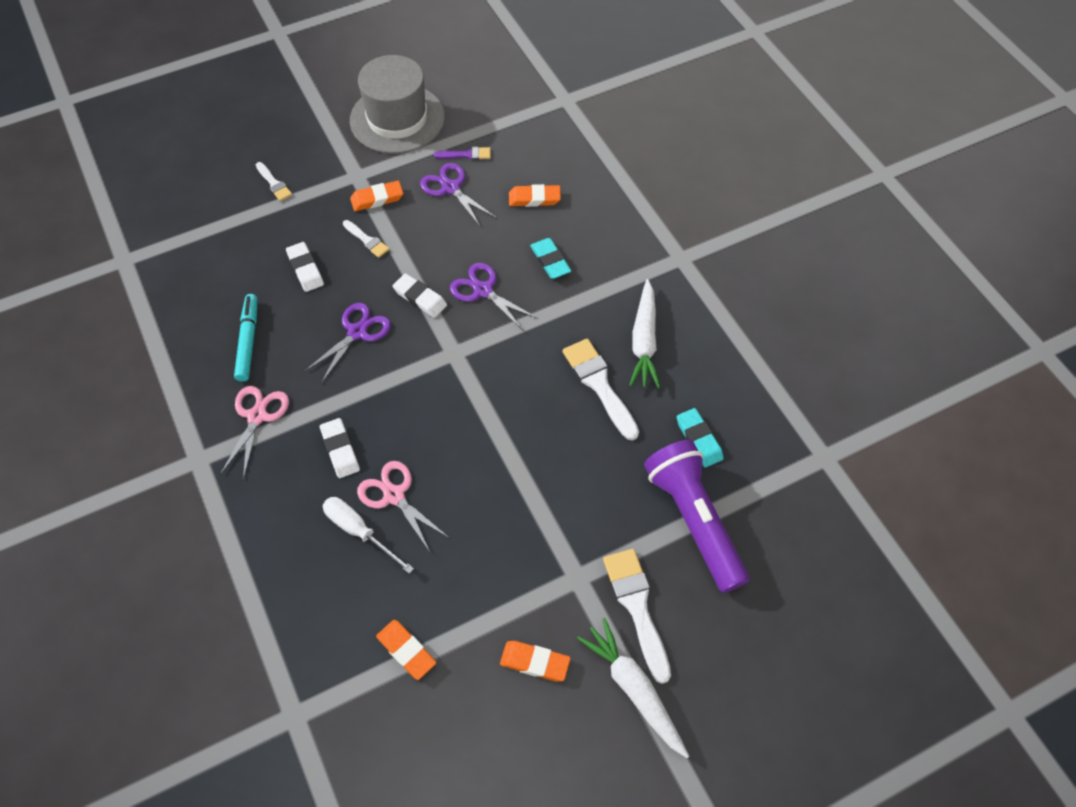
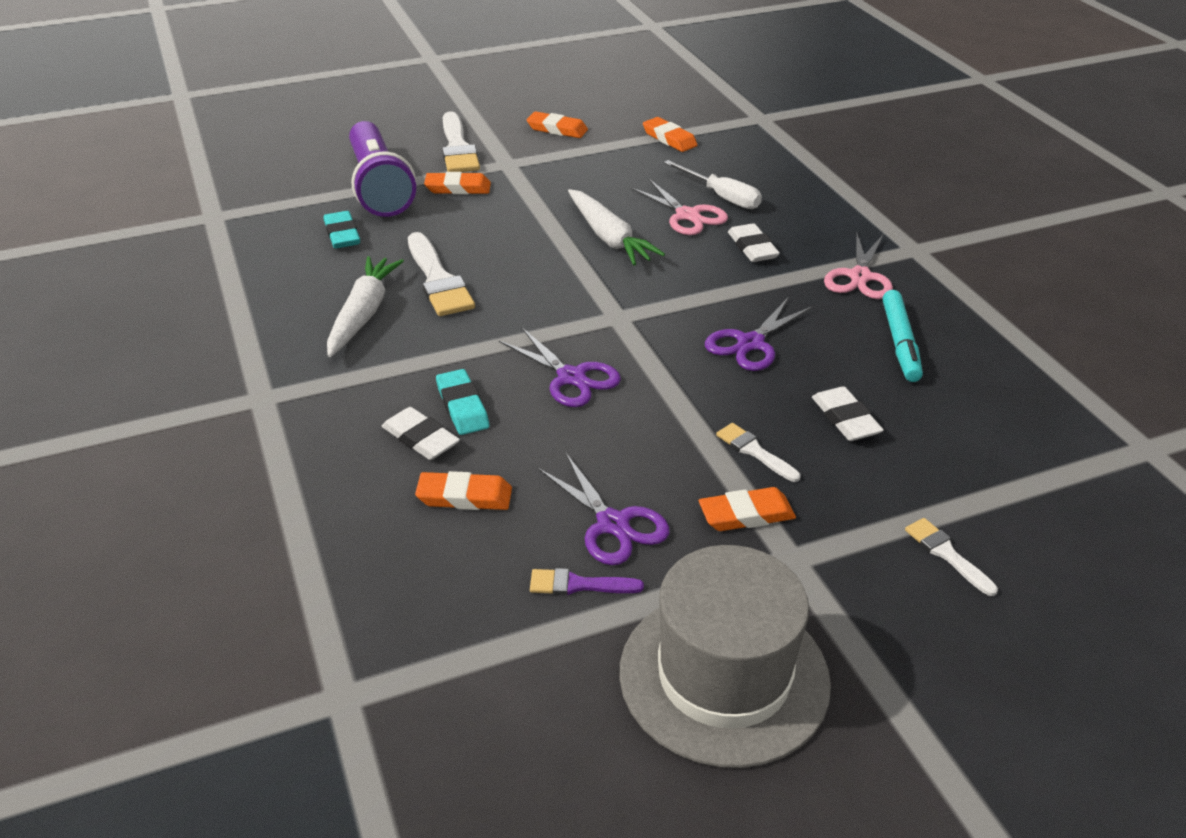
camera: 175 degrees left, 20 degrees down
white eraser [393,273,447,318] -> white eraser moved to [381,407,460,460]
white carrot [577,618,689,758] -> white carrot moved to [568,189,665,266]
none -> orange eraser [424,172,491,194]

